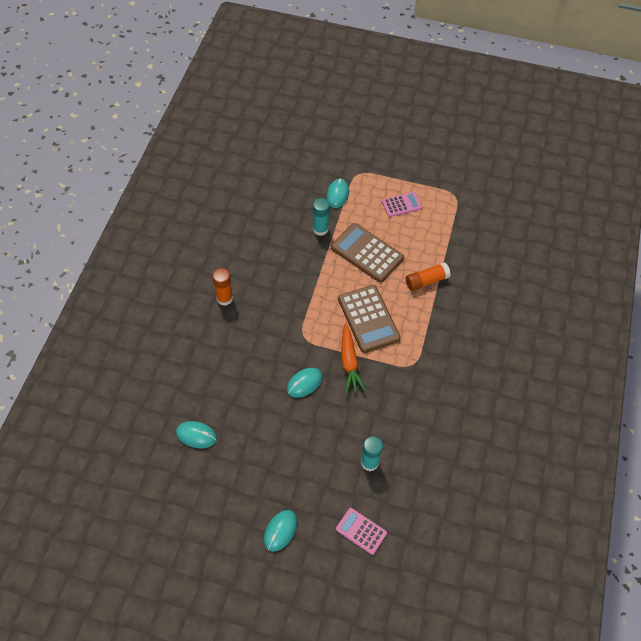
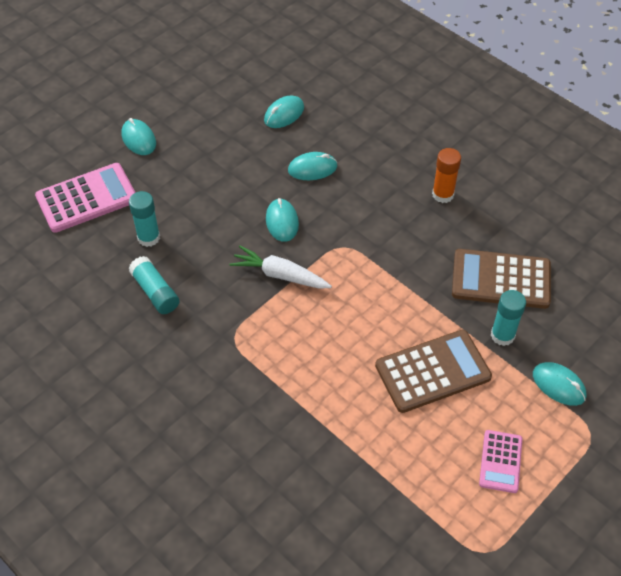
camera: 120 degrees right, 5 degrees down
pink calculator [336,508,387,555] -> pink calculator [35,163,136,233], size x1.74
brown calculator [338,285,401,353] -> brown calculator moved to [452,249,551,309]
orange carrot [341,323,366,393] -> white carrot [229,245,332,289]
orange glue stick [406,262,451,291] -> none
none -> turquoise glue stick [129,256,180,314]
none -> turquoise mouse [288,152,338,180]

